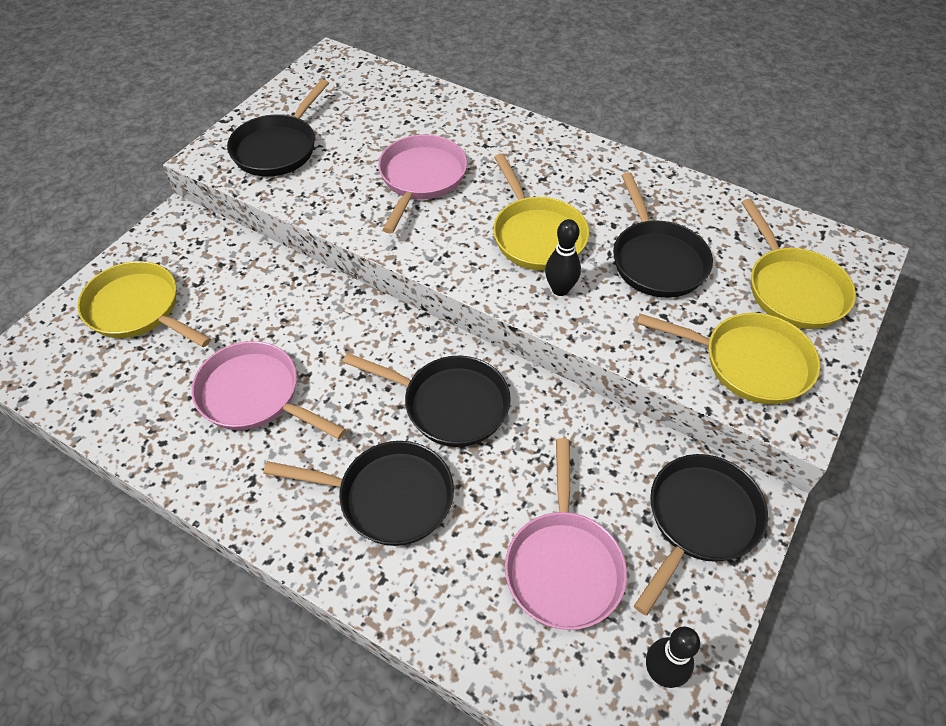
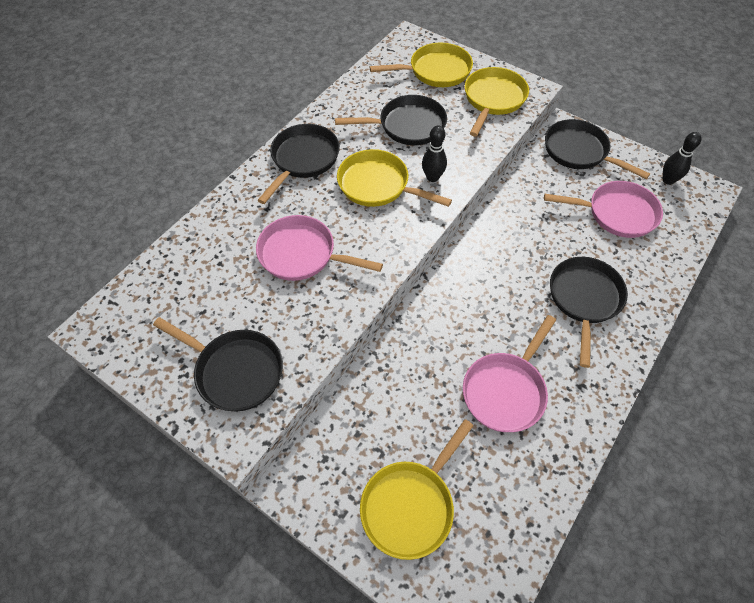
camera: 85 degrees left, 5 degrees up
black pan [343,353,511,447] -> black pan moved to [257,124,340,204]
yellow pan [493,154,589,270] -> yellow pan turned 135 degrees counterclockwise [337,149,452,207]

